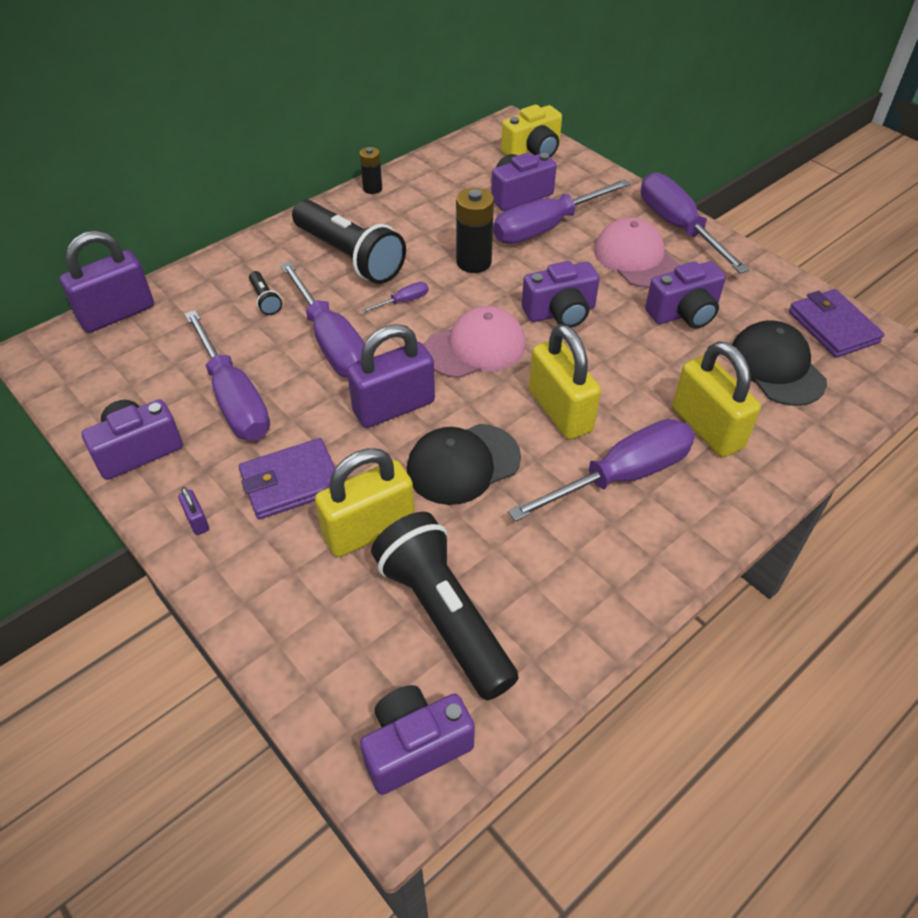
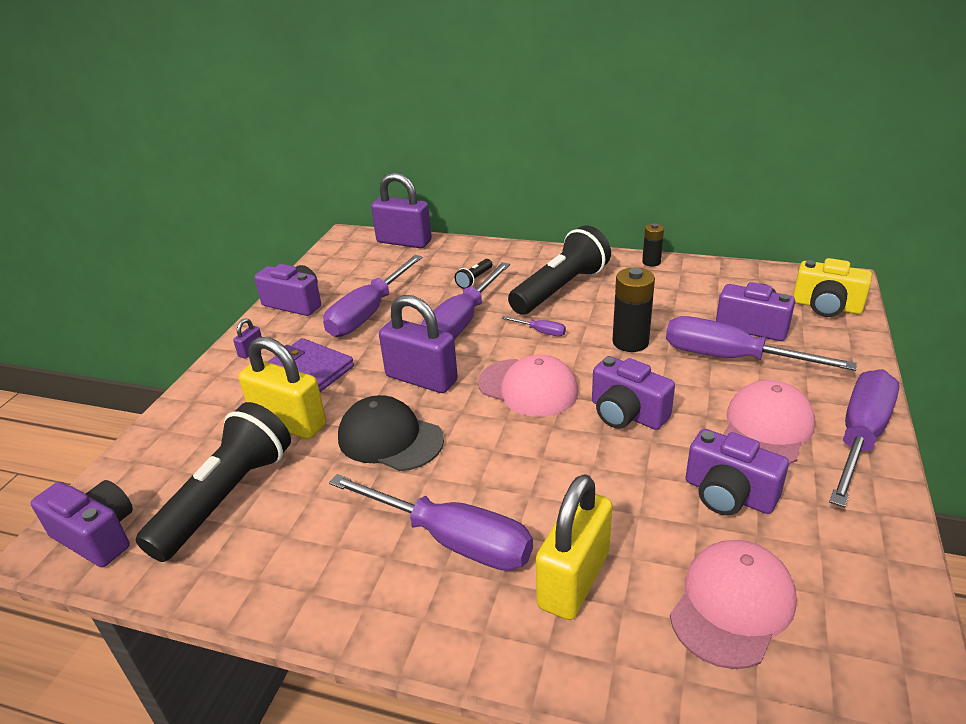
camera: 60 degrees right, 15 degrees down
black flashlight [292,199,406,284] -> black flashlight turned 150 degrees counterclockwise [508,225,611,315]
yellow padlock [529,324,601,440] -> none
black cap [732,320,827,406] -> pink cap [670,540,797,669]
purple wallet [789,289,884,358] -> none

